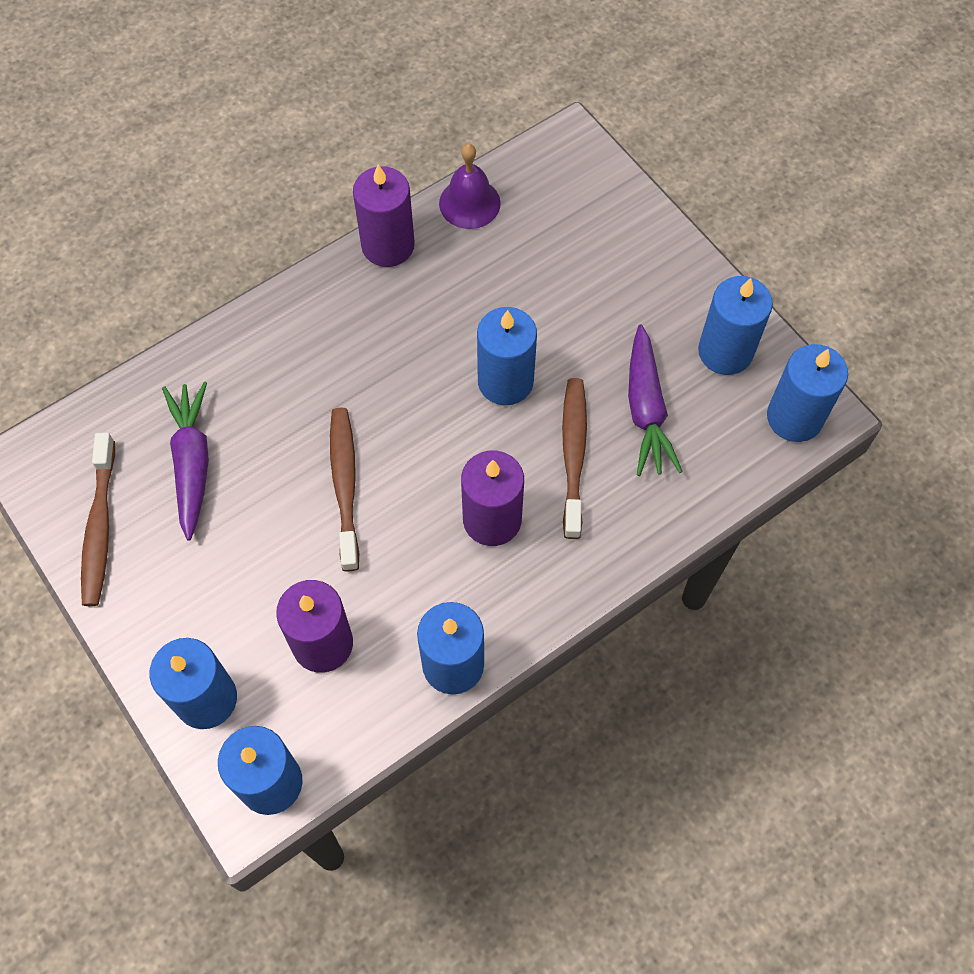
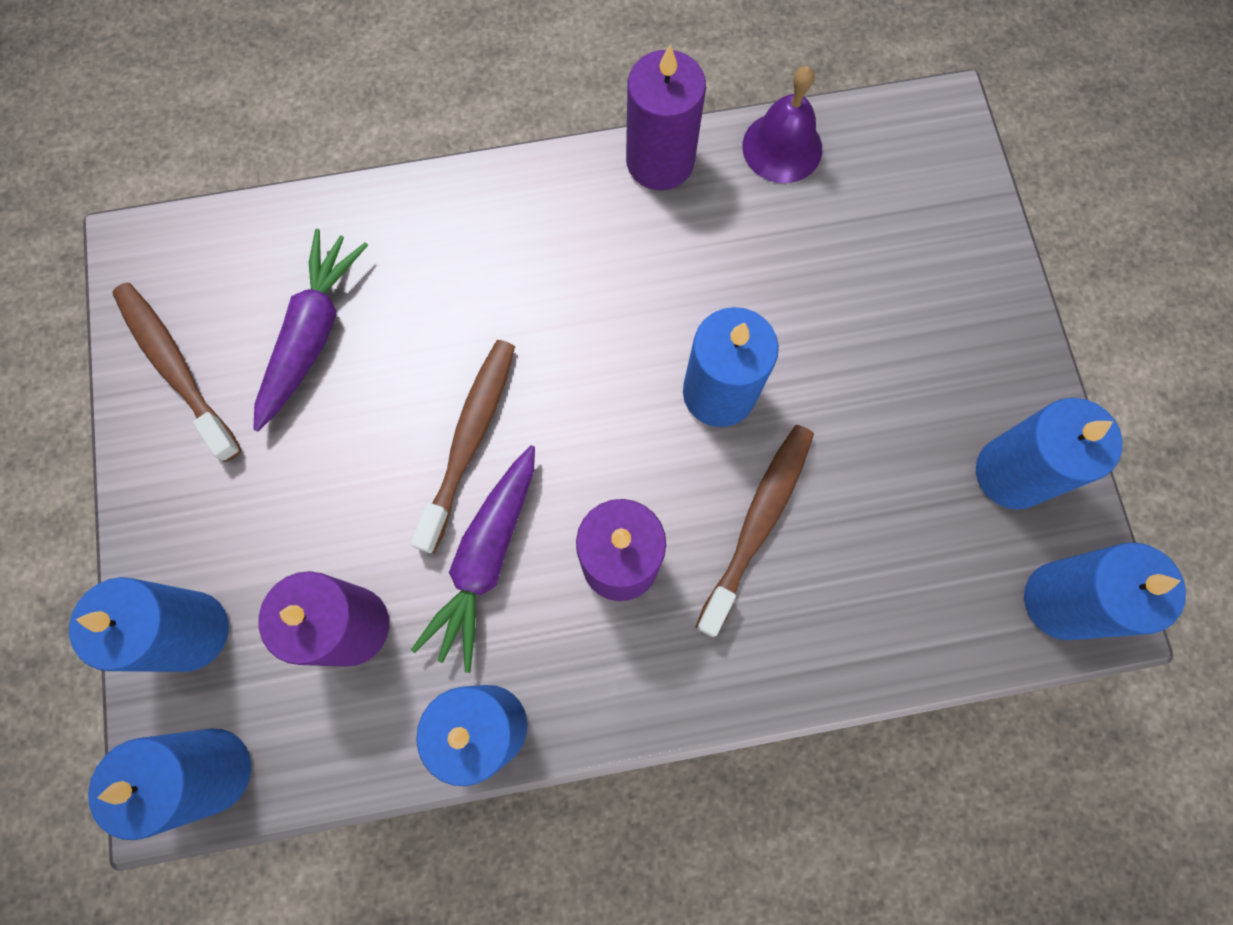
camera: 25 degrees right, 10 degrees up
brown toothbrush [81,433,115,606] -> brown toothbrush turned 120 degrees clockwise [112,283,241,462]
purple carrot [628,324,683,476] -> purple carrot moved to [411,445,535,673]

